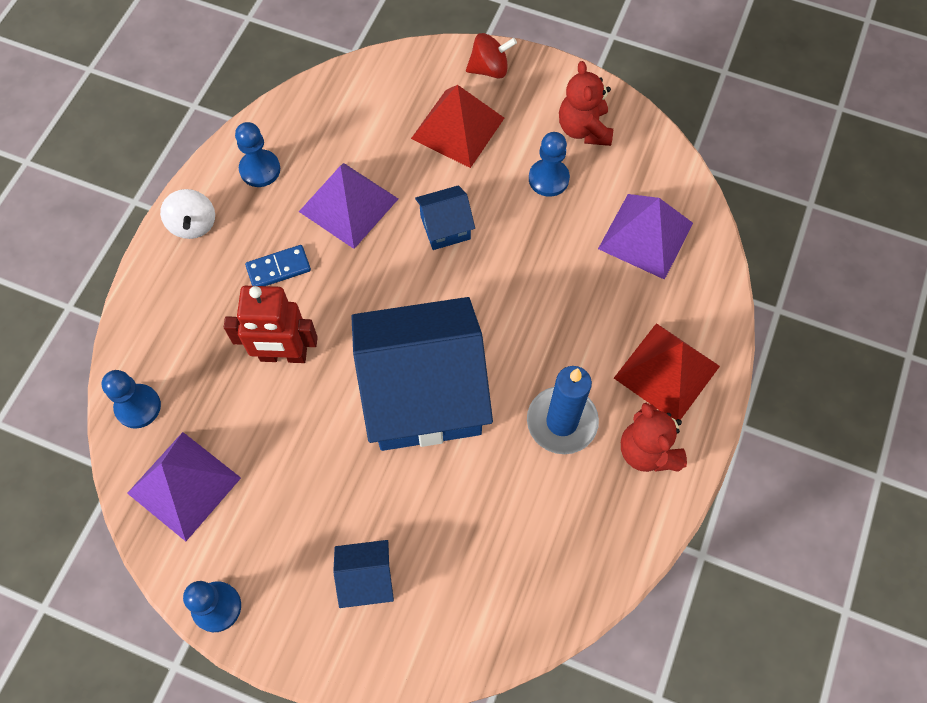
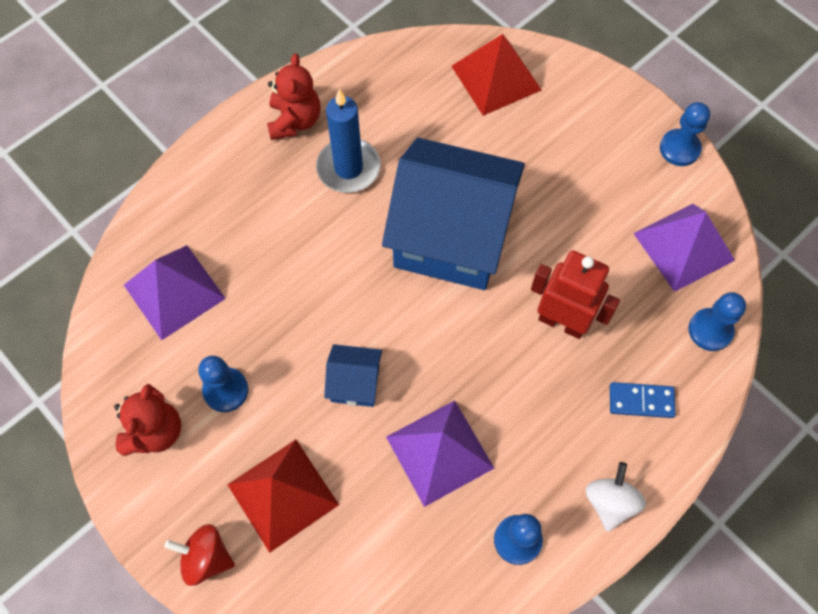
camera: 155 degrees left, 0 degrees up
blue domino [245,245,311,286] -> blue domino moved to [610,382,676,418]
blue house [333,540,394,608] -> none
red pyramid [614,323,720,420] -> red pyramid moved to [451,34,542,116]

